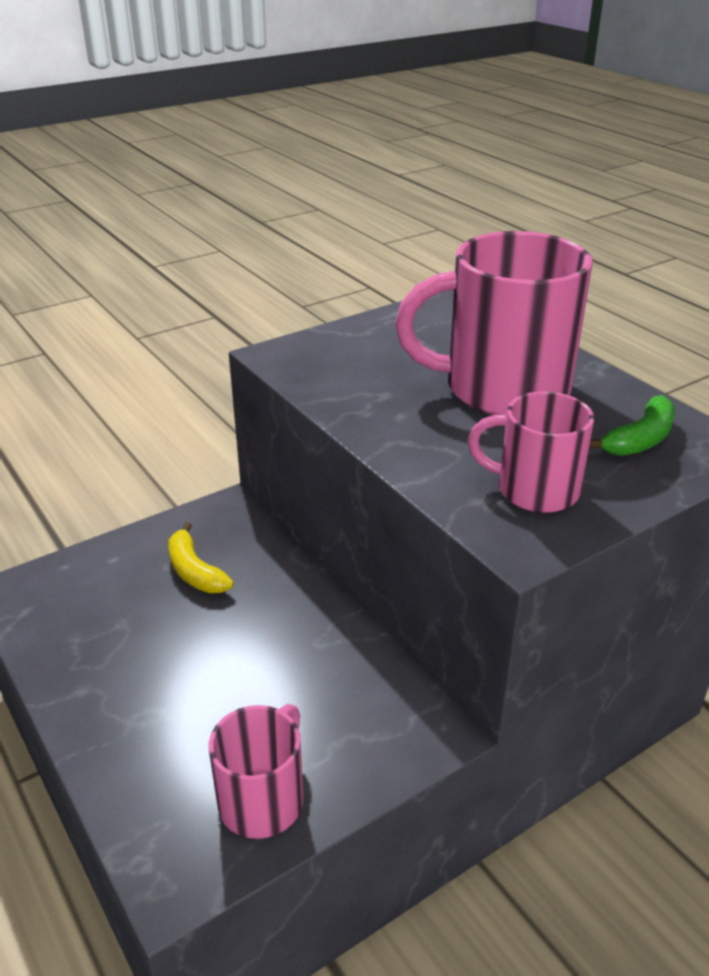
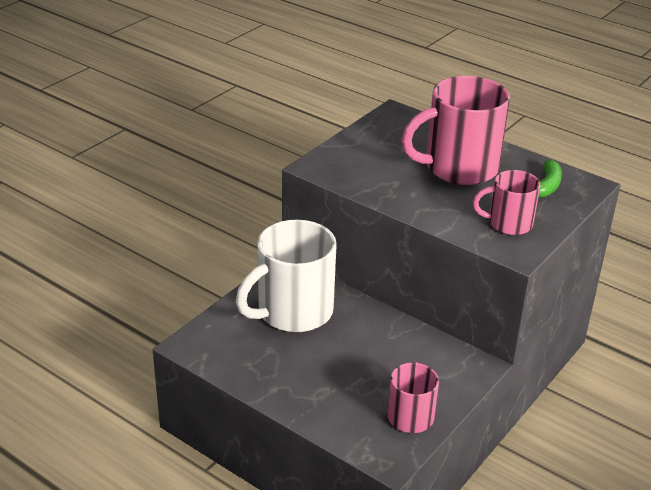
camera: 20 degrees left, 0 degrees up
yellow banana [168,522,234,593] -> white mug [236,220,337,332]

